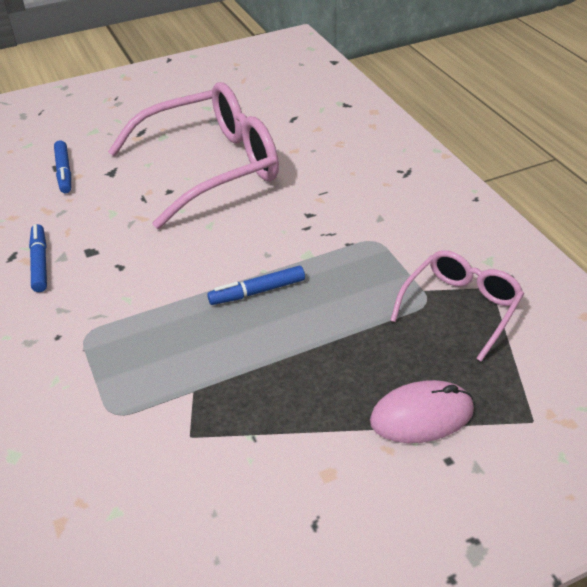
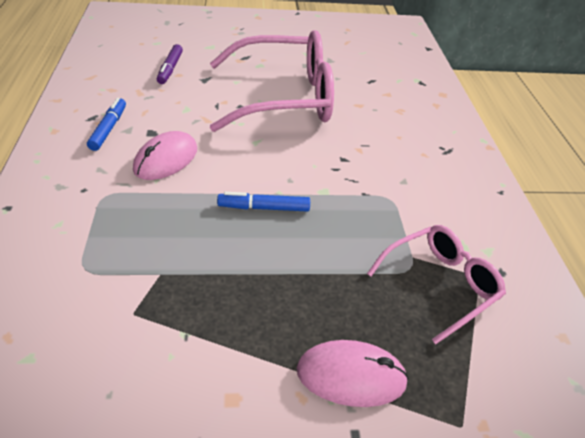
camera: 15 degrees right, 0 degrees up
blue marker [54,140,71,193] -> purple marker [157,44,183,84]
none -> pink mouse [133,131,197,180]

